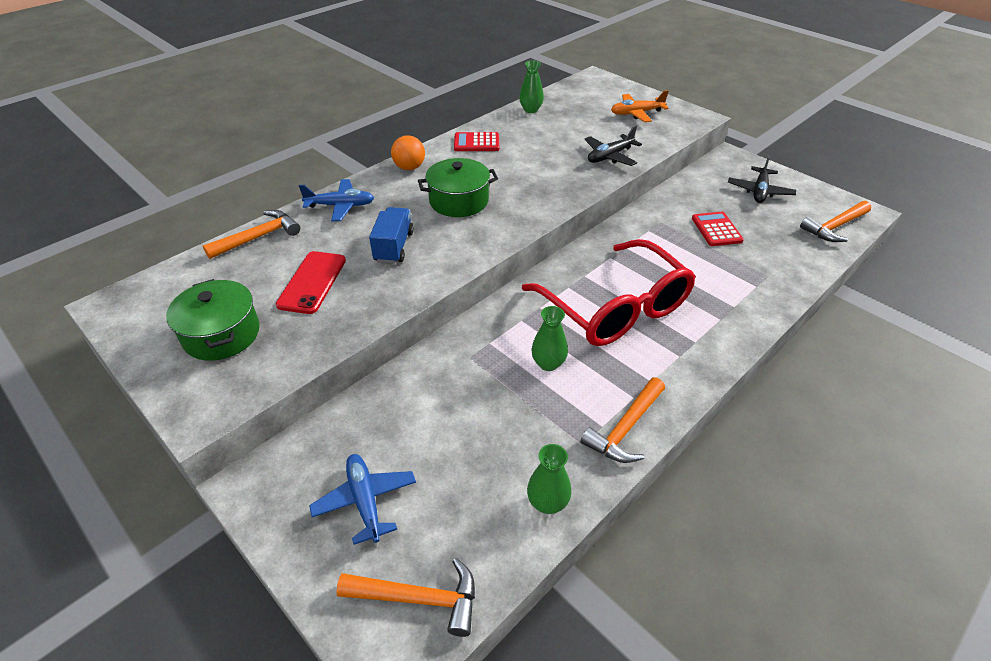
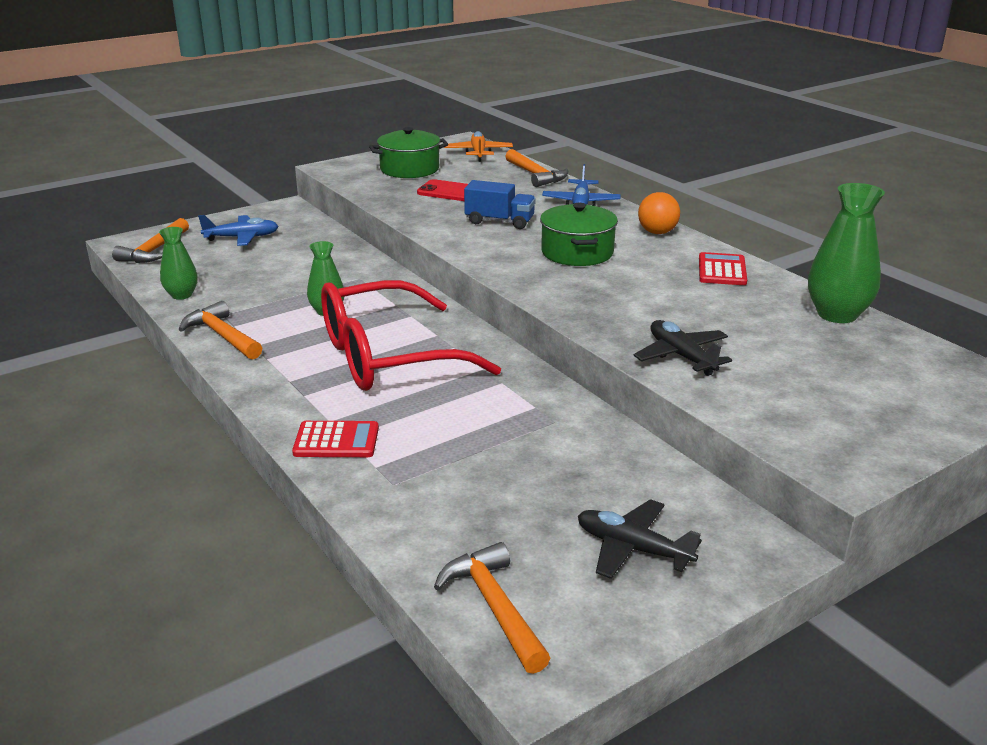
camera: 100 degrees right, 15 degrees down
green vase [519,60,544,113] -> green vase [808,183,885,323], size x1.67
orange plane [611,90,669,122] -> orange plane moved to [445,131,513,162]
red calculator [692,212,744,246] -> red calculator moved to [292,421,379,457]

